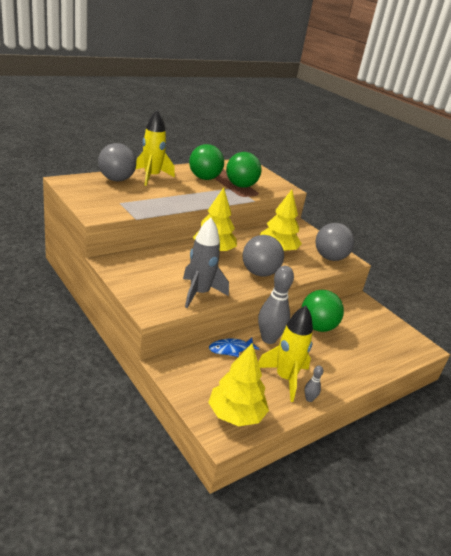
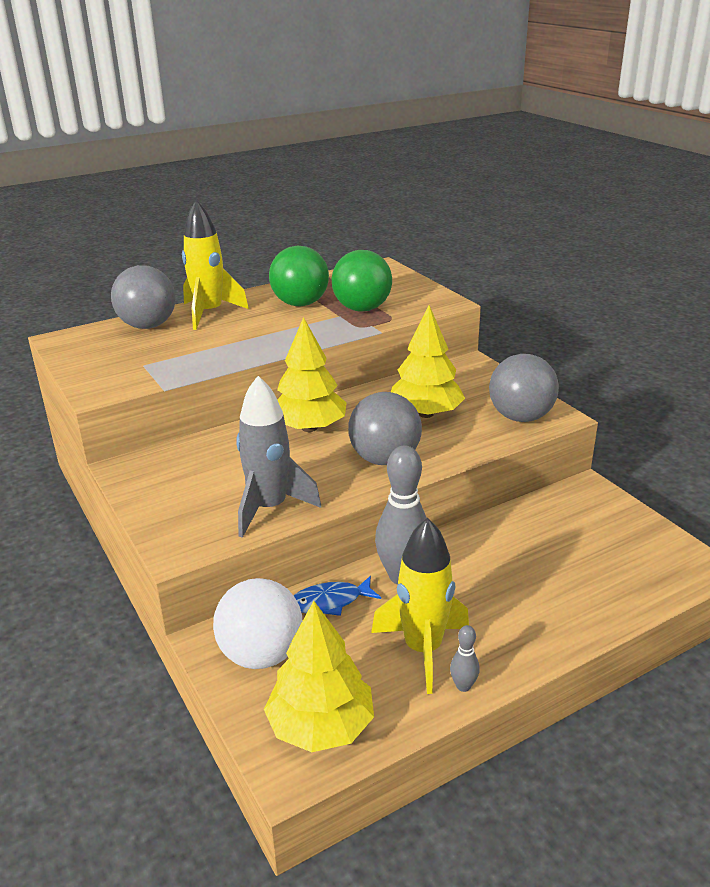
camera: 10 degrees right, 0 degrees up
green ball [301,290,344,332] -> none
none -> white ball [213,578,302,669]

